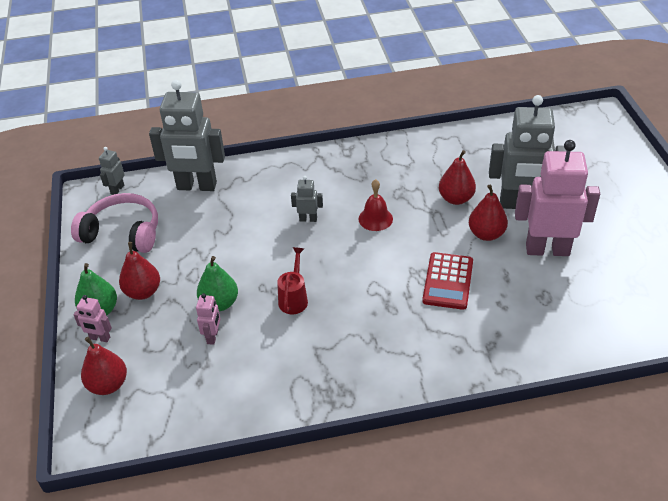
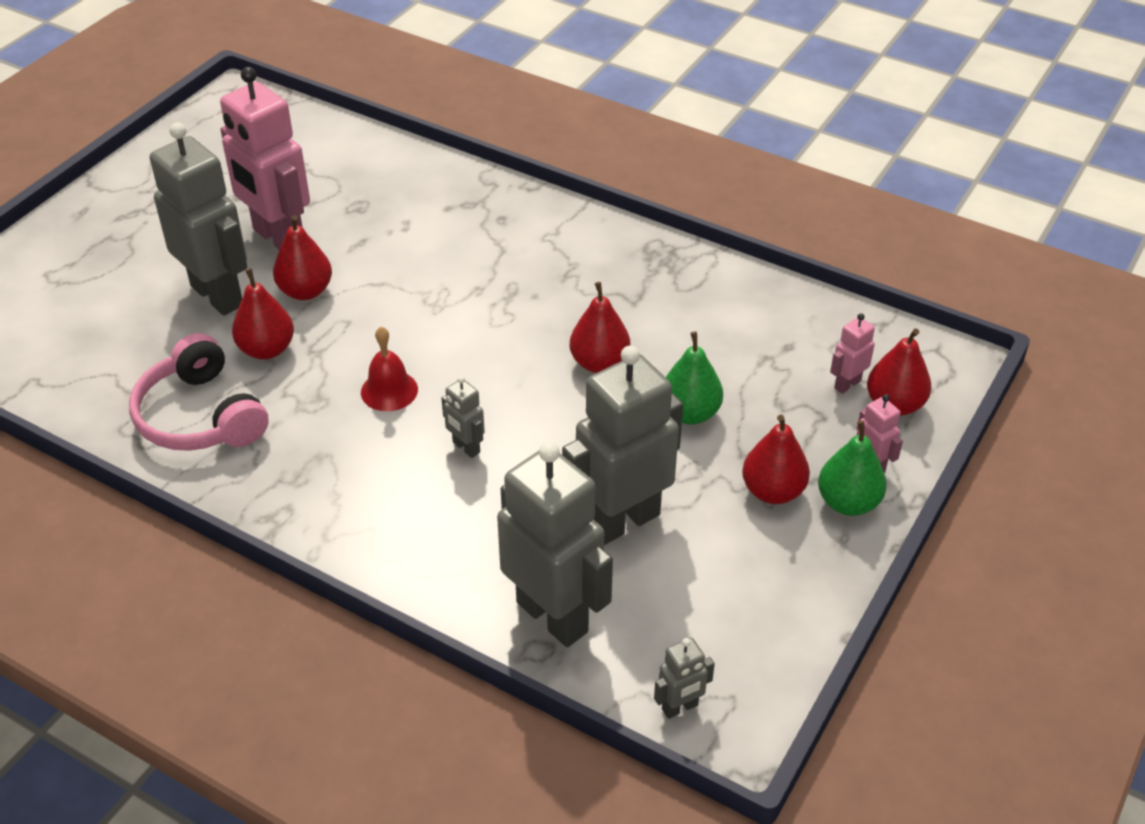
camera: 140 degrees left, 0 degrees up
pink headphones [71,193,158,253] -> pink headphones moved to [129,333,269,451]
pink robot [196,293,220,345] -> pink robot moved to [830,313,875,394]
red watering can [277,247,308,314] -> red pear [570,282,630,373]
red calculator [422,252,473,310] -> none
none -> grey robot [562,345,683,545]

